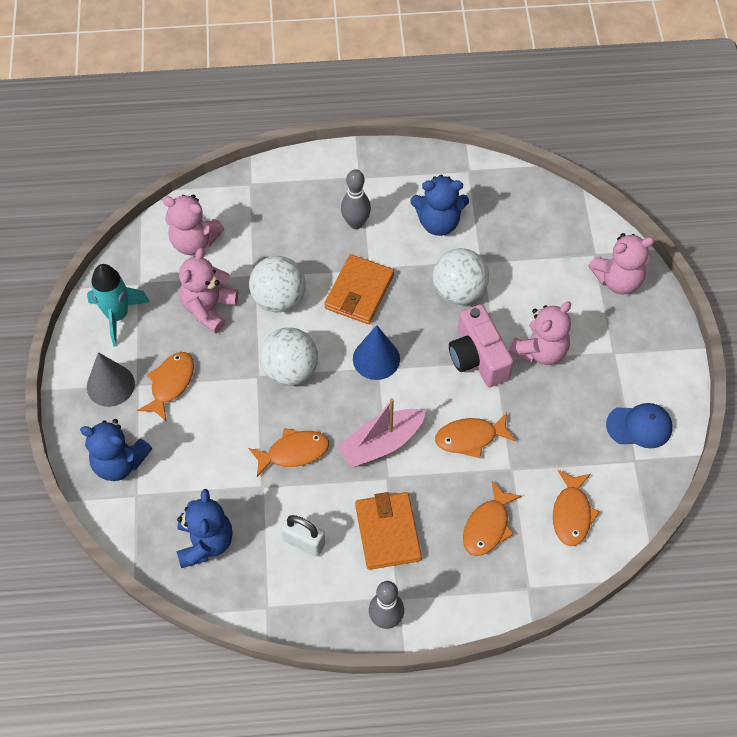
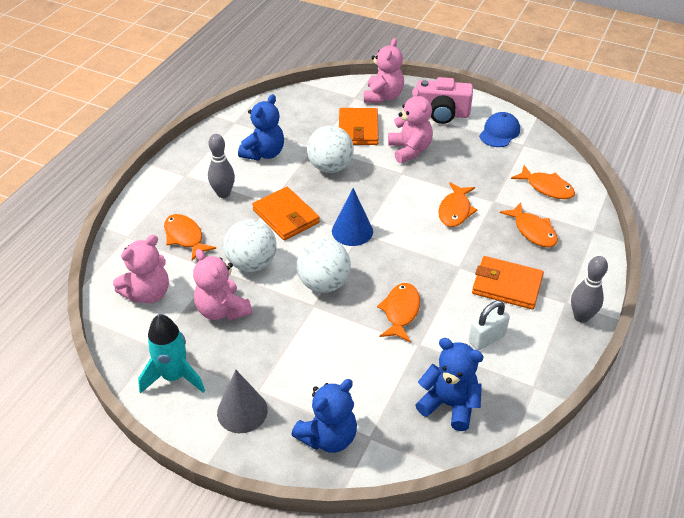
camera: 60 degrees left, 15 degrees down
orange fish [137,352,194,422] -> orange fish moved to [164,214,216,261]
pink boat [337,398,426,468] -> none
pink camera [449,304,514,387] -> pink camera moved to [416,77,473,124]
none -> orange wallet [339,108,379,145]

